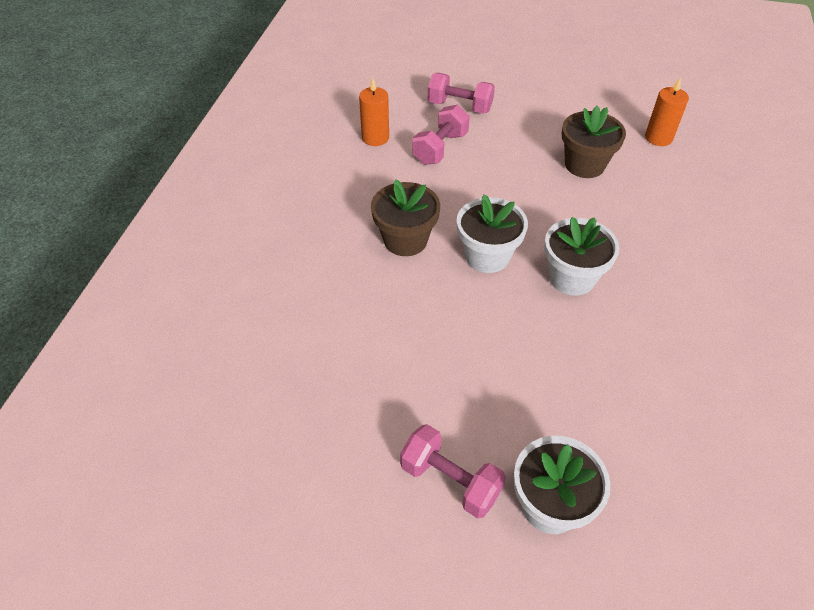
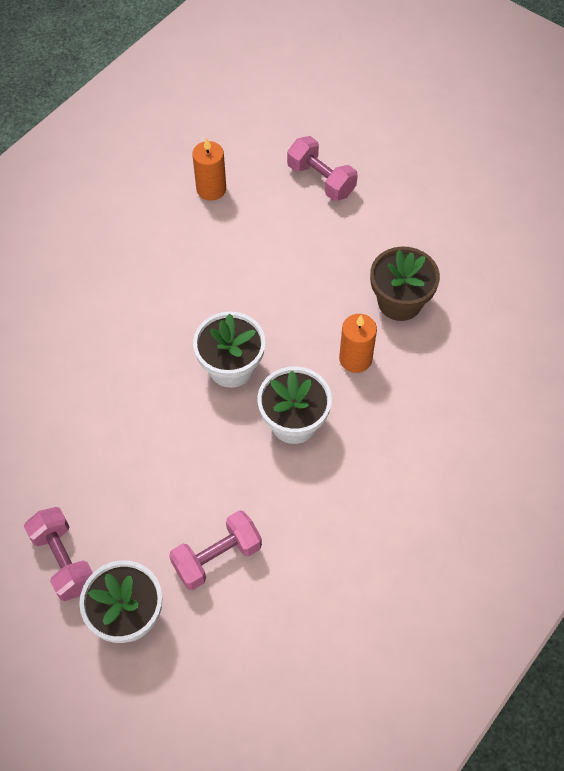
camera: 25 degrees right, 10 degrees up
brown flower pot [371,179,440,256] -> none
pink dumbbell [412,105,470,165] -> pink dumbbell moved to [169,510,262,590]
orange candle [645,77,689,146] -> orange candle moved to [339,314,377,373]

